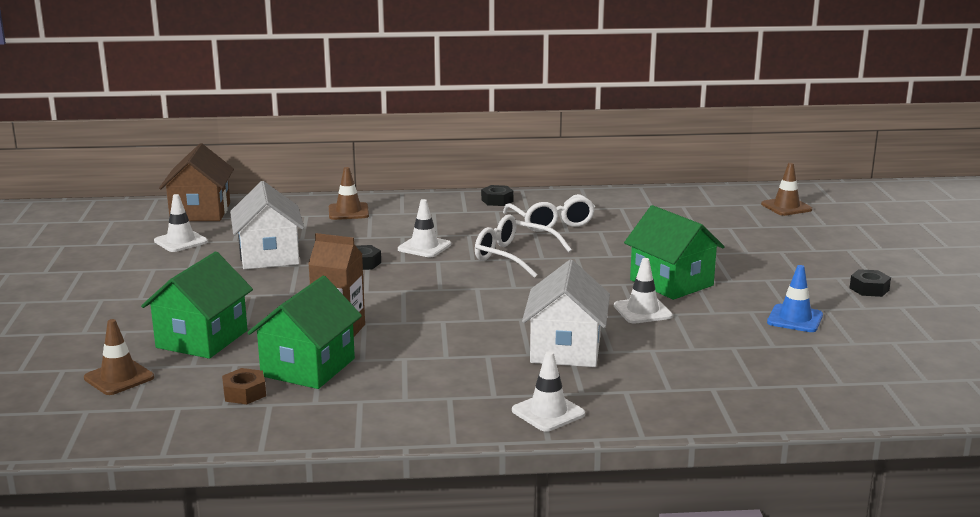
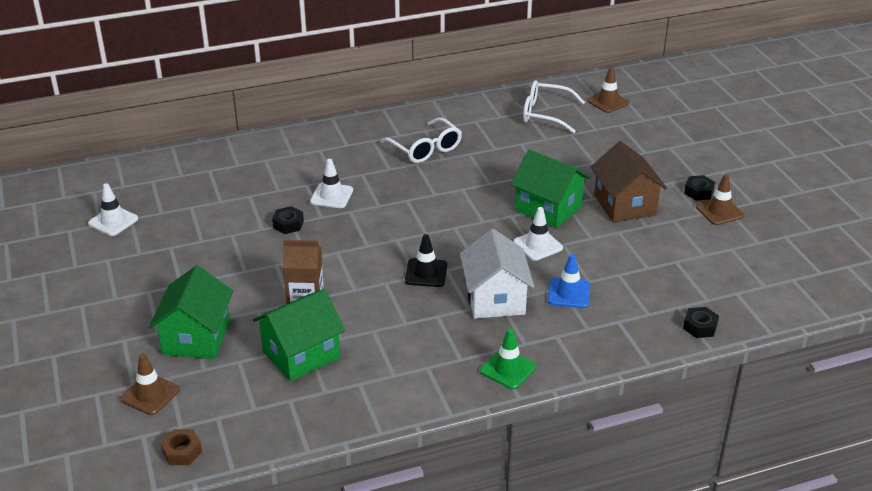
camera: 15 degrees left, 15 degrees up
brown house [159,143,234,221] -> brown house moved to [591,141,667,223]
brown nut [222,368,266,404] -> brown nut moved to [160,429,202,465]
white house [230,181,304,269] -> none
green house [247,276,362,389] -> green house turned 45 degrees clockwise [253,289,345,382]
brown traffic cone [329,167,369,220] -> brown traffic cone moved to [696,174,744,225]
white glasses [475,214,572,278] -> white glasses moved to [523,80,585,133]
black nut [481,185,514,206] -> black nut moved to [683,307,719,338]
white traffic cone [512,351,585,432] -> green traffic cone [480,328,536,389]
blue traffic cone [767,265,823,332] -> blue traffic cone moved to [548,254,590,308]
none -> black traffic cone [405,234,447,287]

